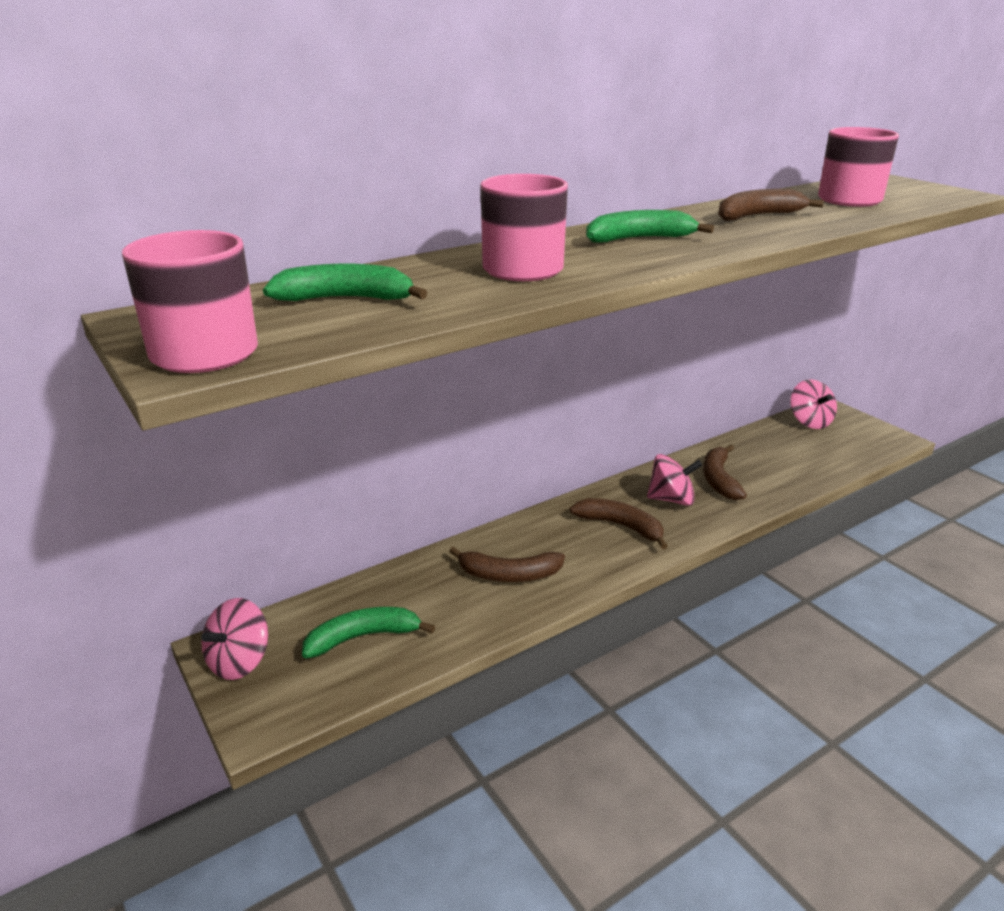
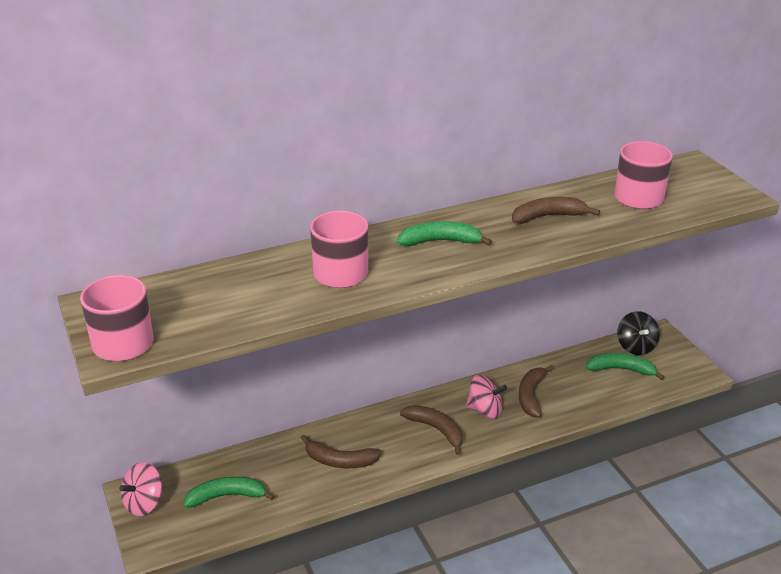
camera: 10 degrees right, 5 degrees up
green banana [263,263,427,301] -> green banana moved to [586,353,665,380]
pink spinning top [790,379,837,429] -> black spinning top [617,311,660,355]

